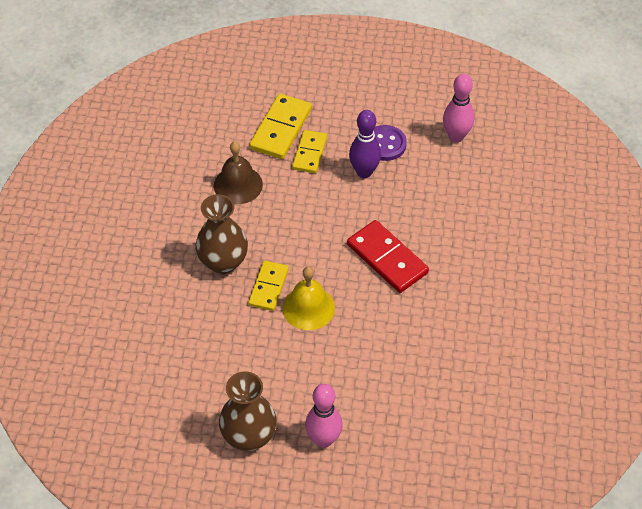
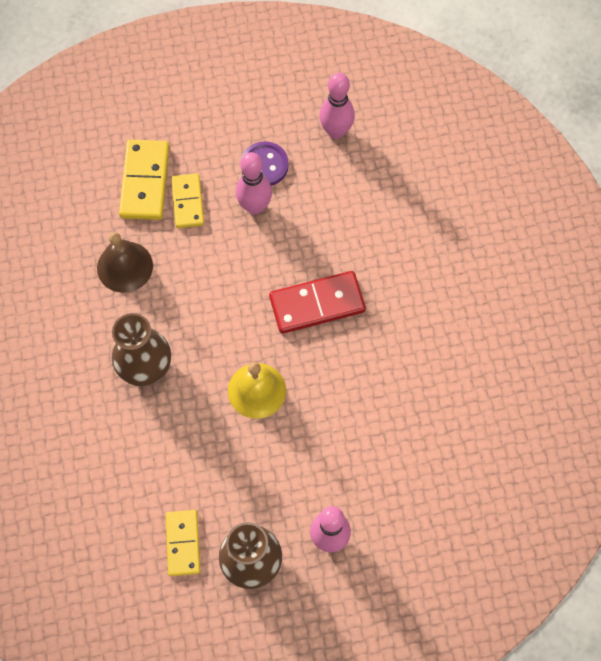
camera: 20 degrees left, 15 degrees up
yellow domino [248,261,289,311] -> yellow domino moved to [166,510,200,576]
red domino [347,220,429,293] -> red domino turned 45 degrees counterclockwise [269,271,366,334]
purple bowling pin [349,110,381,178] -> pink bowling pin [236,152,272,215]

